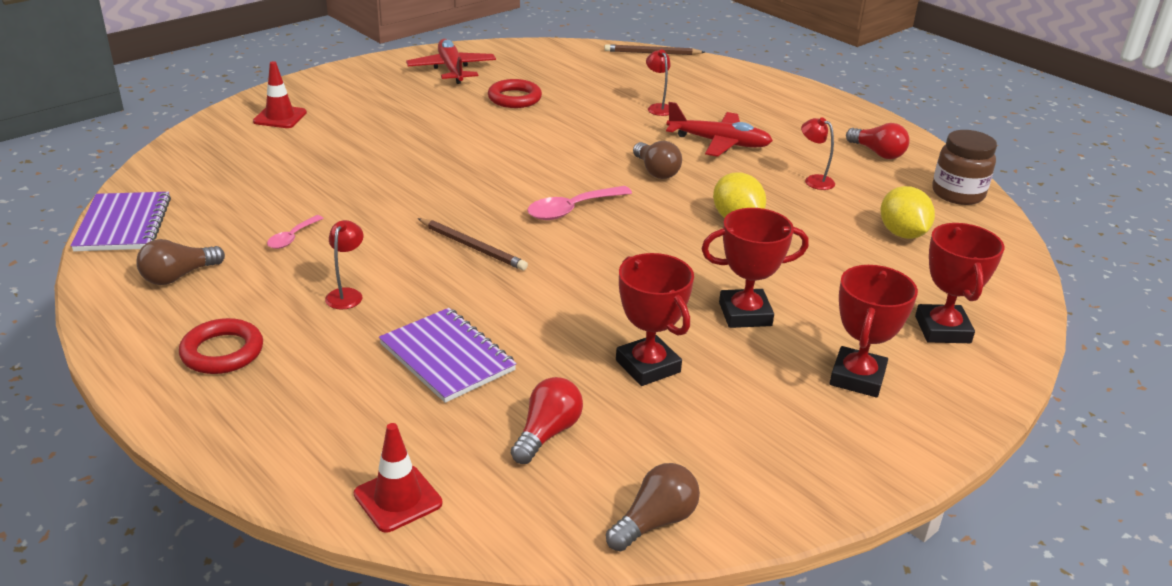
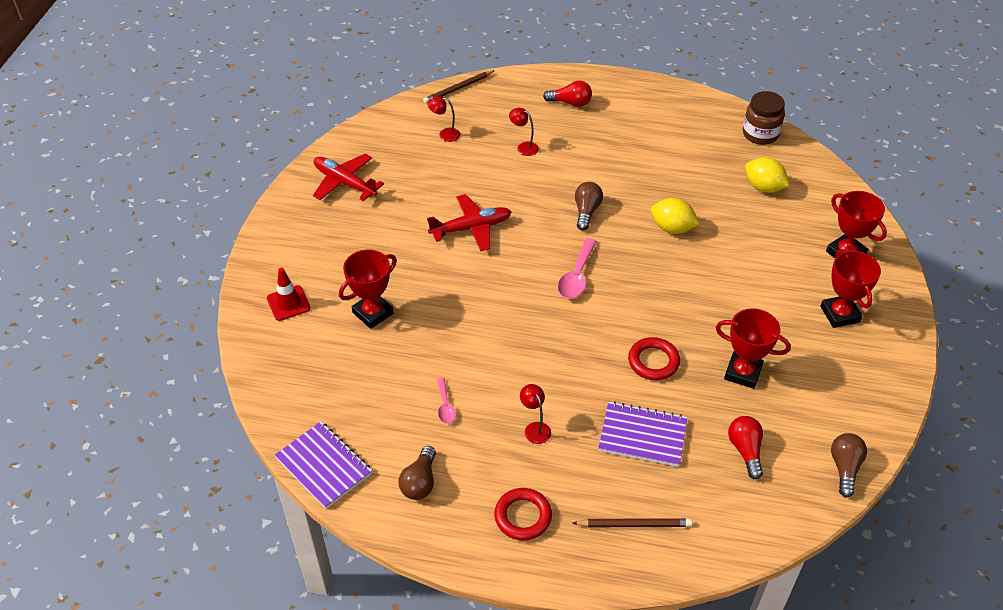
camera: 35 degrees left, 15 degrees up
red traffic cone [354,423,442,532] -> none
brown pencil [418,218,528,271] -> brown pencil moved to [572,518,692,527]
red ring [488,79,542,108] -> red ring moved to [628,337,680,380]
brown light bulb [633,141,682,179] -> brown light bulb turned 105 degrees counterclockwise [575,182,603,230]
red plane [666,102,773,157] -> red plane moved to [427,194,511,251]
red trophy [701,208,809,328] -> red trophy moved to [339,249,397,329]
red lamp [801,117,835,190] -> red lamp moved to [428,96,460,142]
red light bulb [846,123,910,159] -> red light bulb moved to [543,80,592,107]

